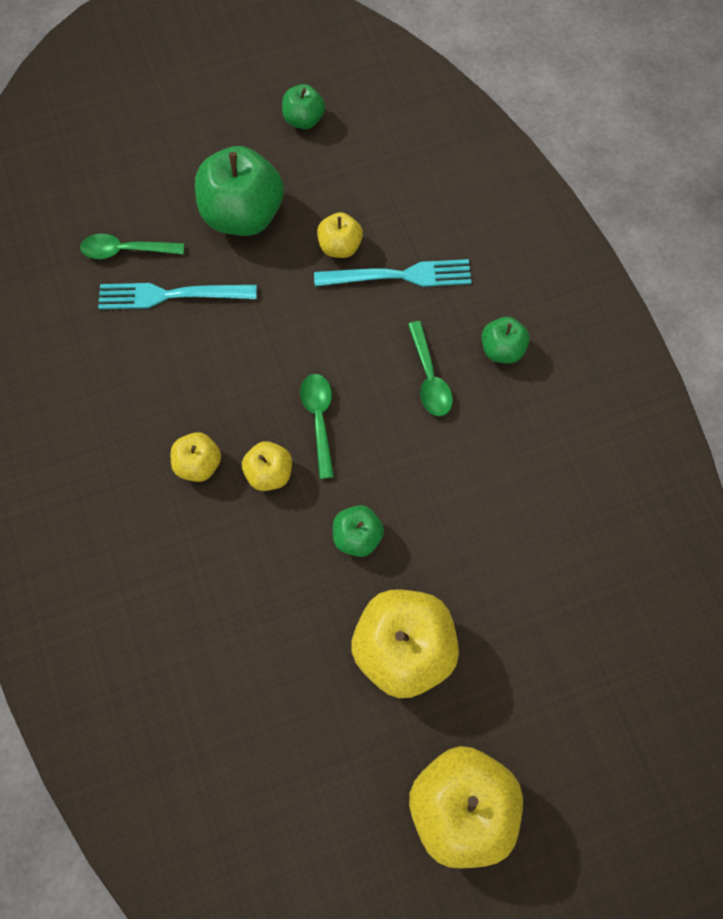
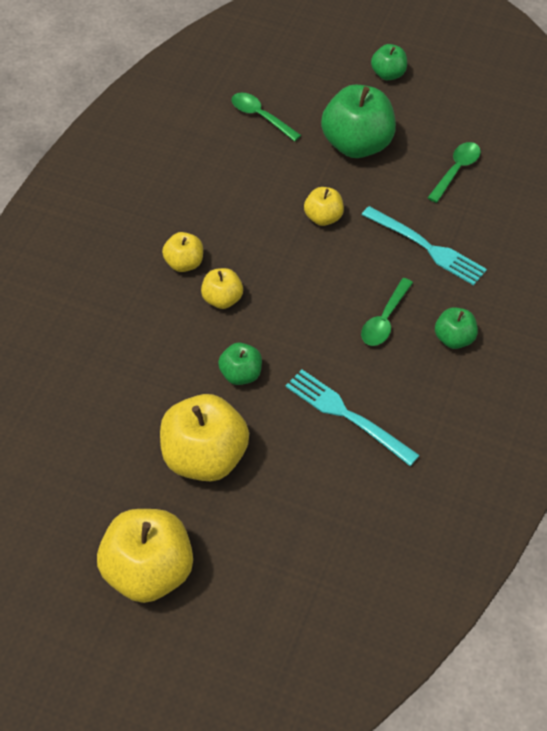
camera: 40 degrees right, 15 degrees down
turquoise fork [98,283,257,309] -> turquoise fork moved to [286,369,420,466]
green apple [282,84,325,129] -> green apple moved to [371,44,407,80]
green spoon [300,374,334,479] -> green spoon moved to [427,142,481,203]
yellow apple [317,212,363,258] -> yellow apple moved to [304,187,344,226]

